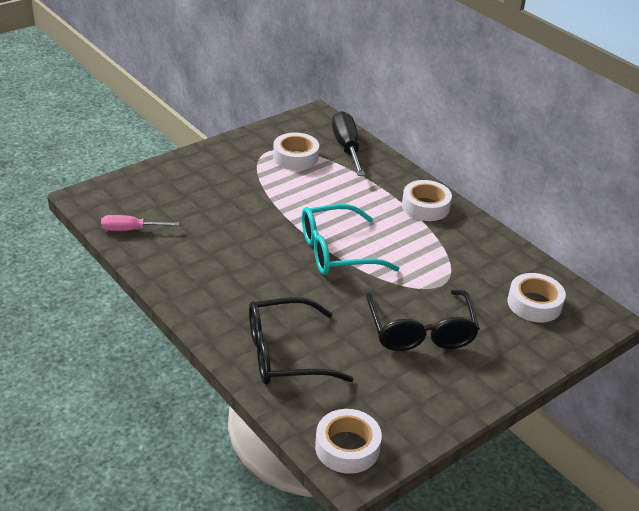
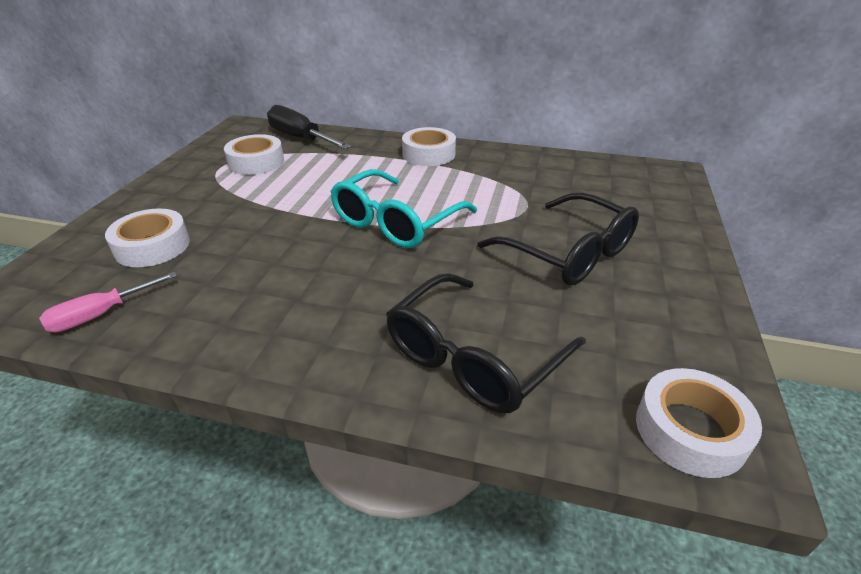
camera: 35 degrees left, 0 degrees up
white tape [508,273,566,322] -> white tape moved to [105,209,190,267]

